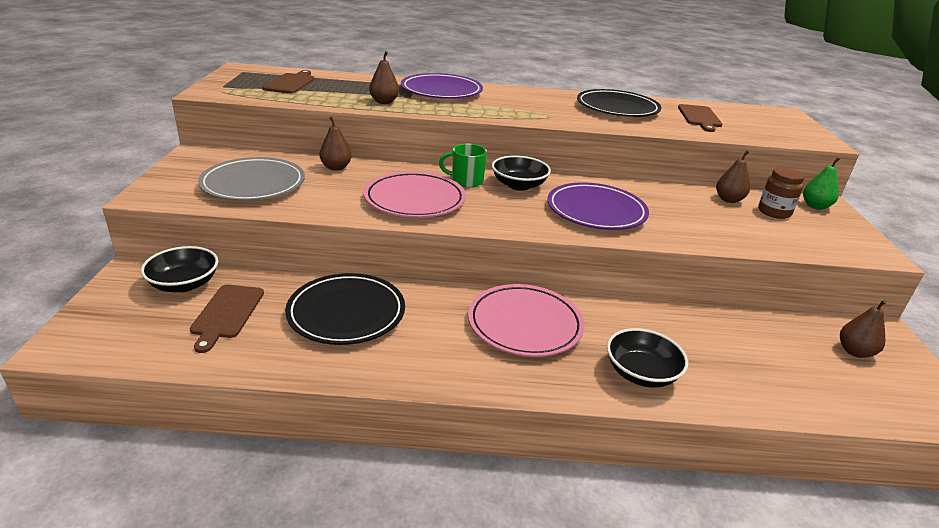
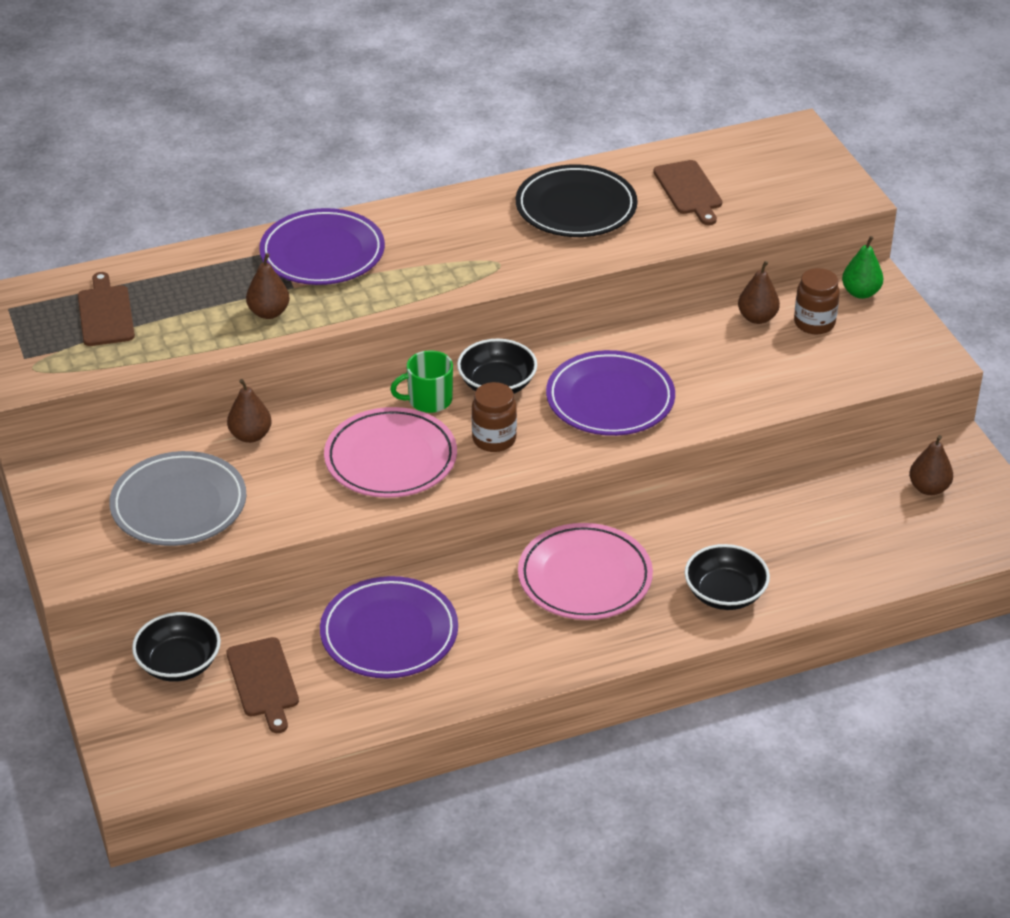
camera: 20 degrees left, 10 degrees up
black plate [285,273,405,345] -> purple plate [320,576,458,678]
none -> brown jar [472,382,517,452]

